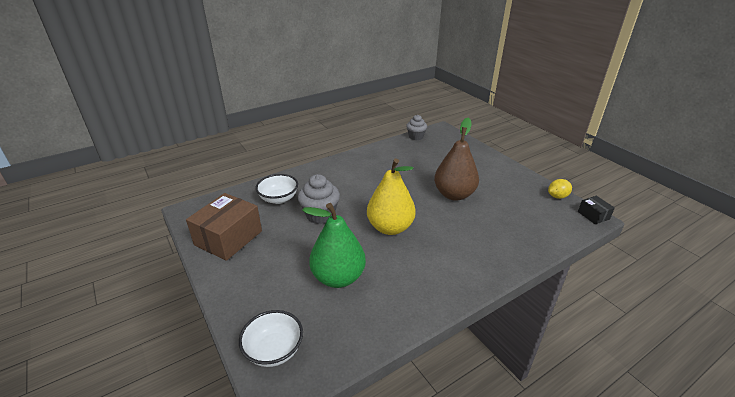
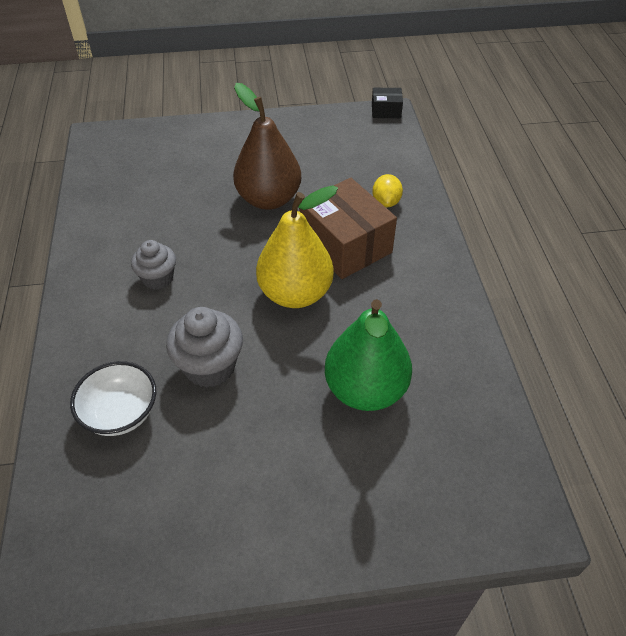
camera: 65 degrees left, 15 degrees up
brown box [186,193,262,261] -> brown box moved to [299,178,397,279]
white bowl [239,310,303,367] -> none
grey cupcake [406,115,427,140] -> grey cupcake moved to [131,240,176,290]
yellow lemon [548,179,572,199] -> yellow lemon moved to [372,174,403,207]

